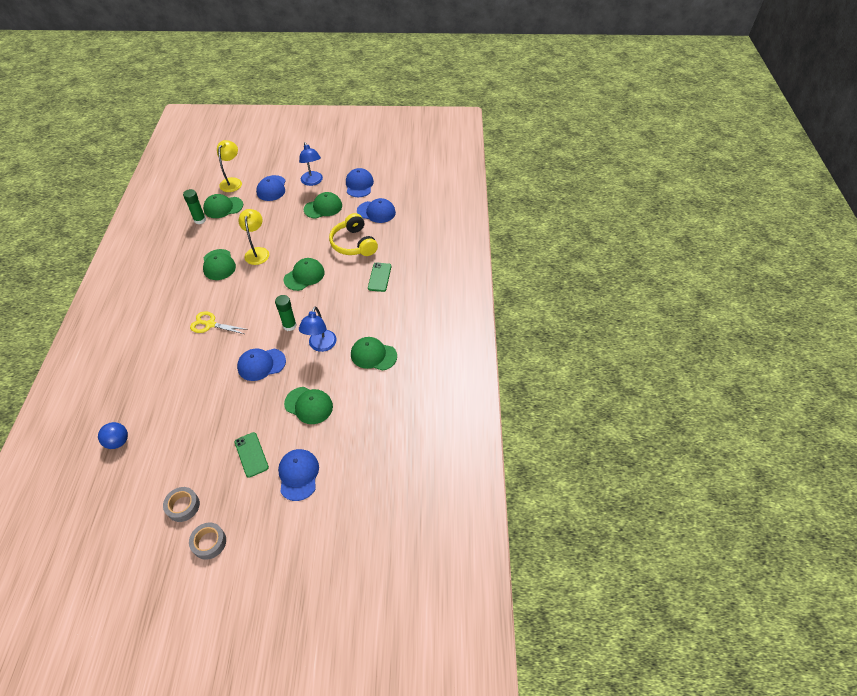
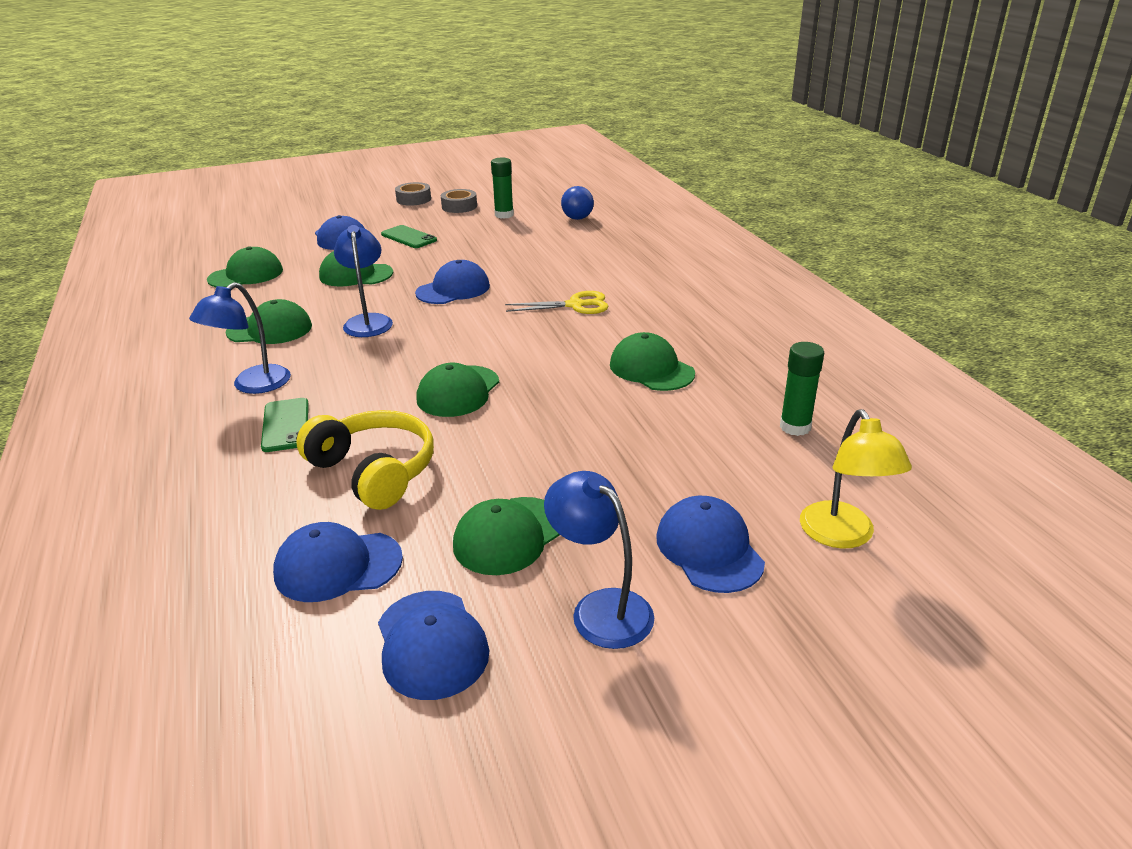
camera: 160 degrees right, 20 degrees down
green cap [203,194,243,218] -> green cap moved to [207,246,283,287]
yellow lamp [238,209,269,265] -> none
green glue stick [275,295,297,331] -> green glue stick moved to [491,158,514,219]
none -> blue lamp [189,282,291,394]

